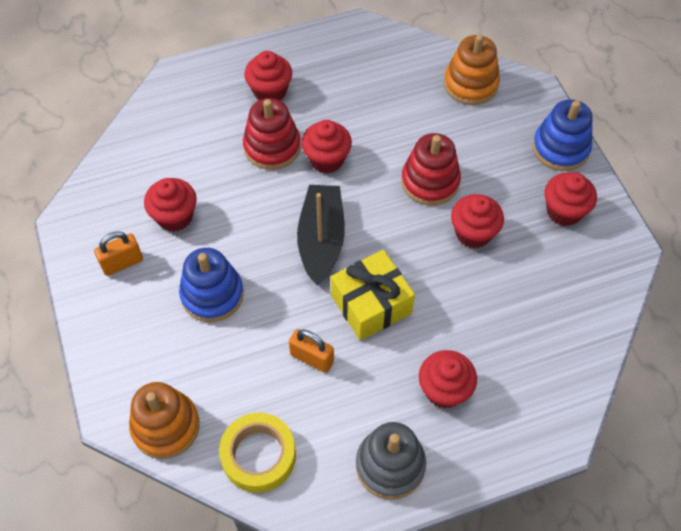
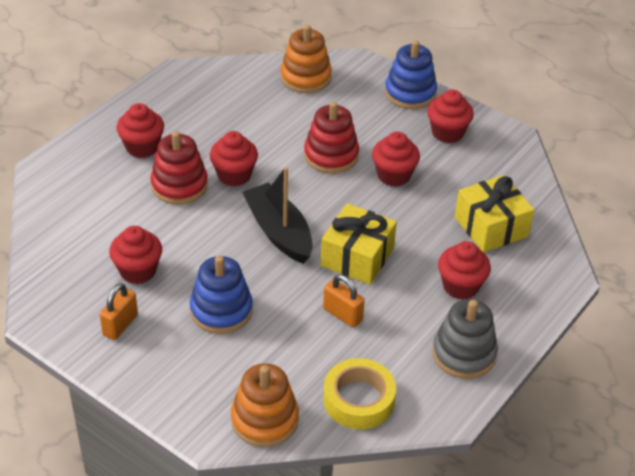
camera: 35 degrees left, 15 degrees down
orange padlock [289,329,334,373] -> orange padlock turned 45 degrees clockwise [323,274,365,328]
none -> yellow gift [455,175,534,253]

